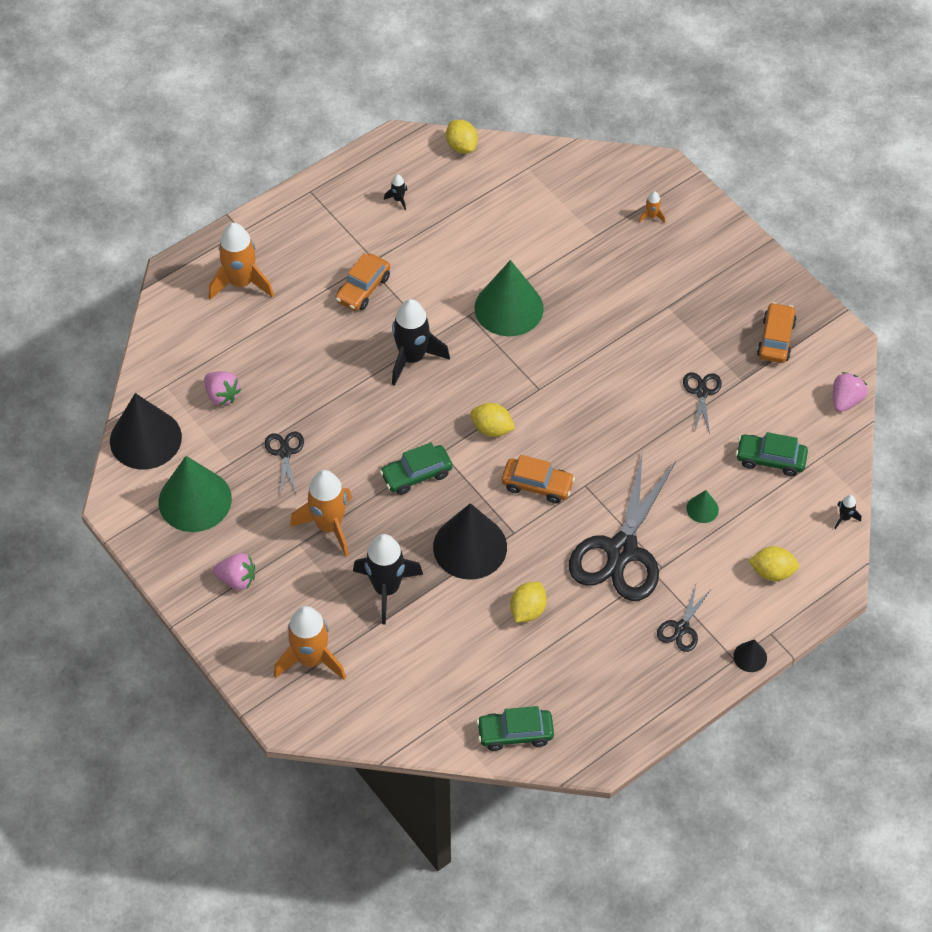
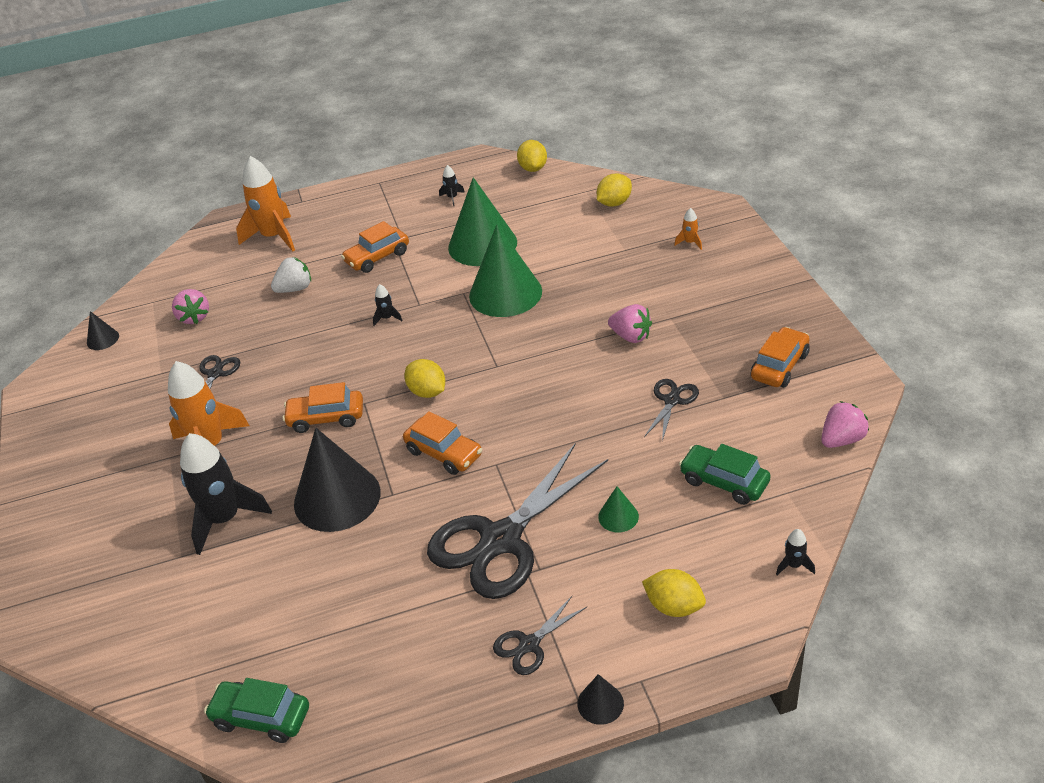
camera: 25 degrees right, 15 degrees down
black cone [110,393,182,470] -> black cone [87,311,119,350], size x0.44
green cone [159,456,232,532] -> green cone moved to [448,177,517,266]
pink strawberry [213,553,255,590] -> pink strawberry moved to [608,304,652,343]
orange rocket [274,606,346,680] -> none
green car [380,442,452,495] -> orange car [283,382,363,433]
black rocket [392,299,450,386] -> black rocket [373,284,403,326], size x0.42
yellow lemon [510,582,547,623] -> yellow lemon moved to [597,174,632,207]
none -> white strawberry [271,257,311,293]

